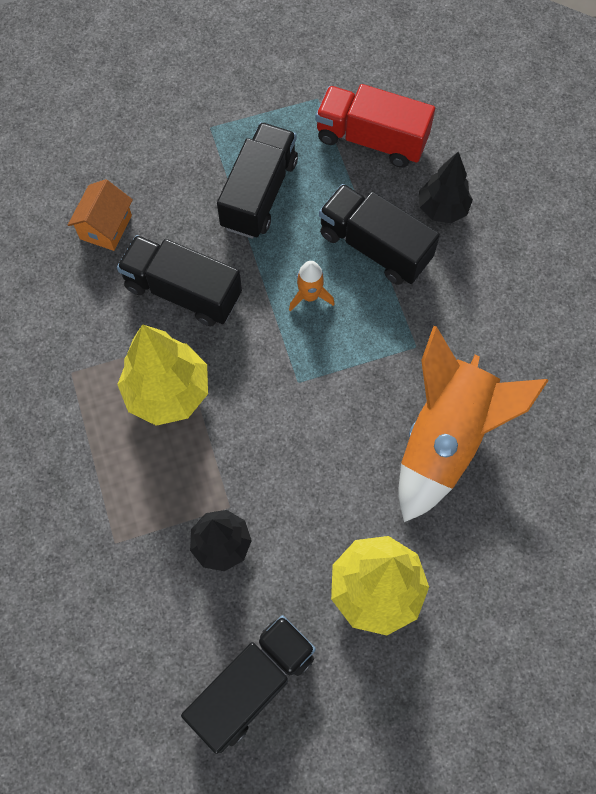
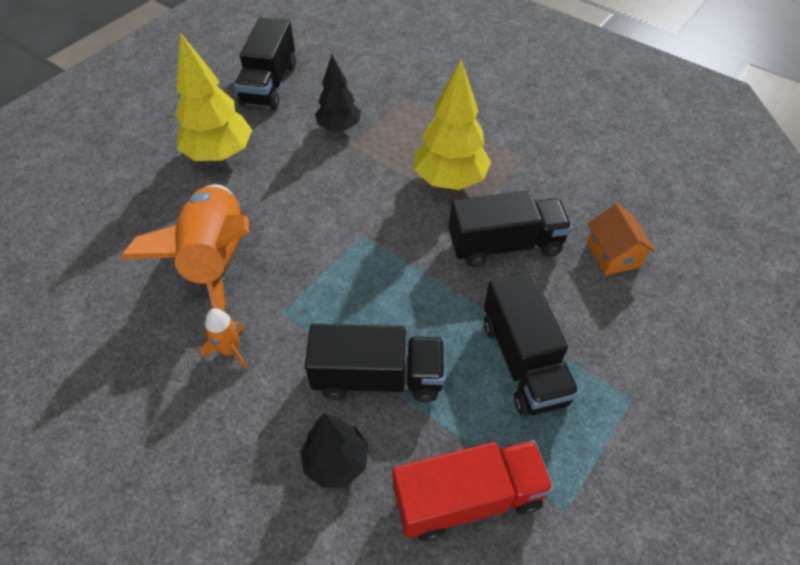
camera: 145 degrees right, 15 degrees down
orange rocket [289,261,335,311] -> orange rocket moved to [201,308,248,370]

